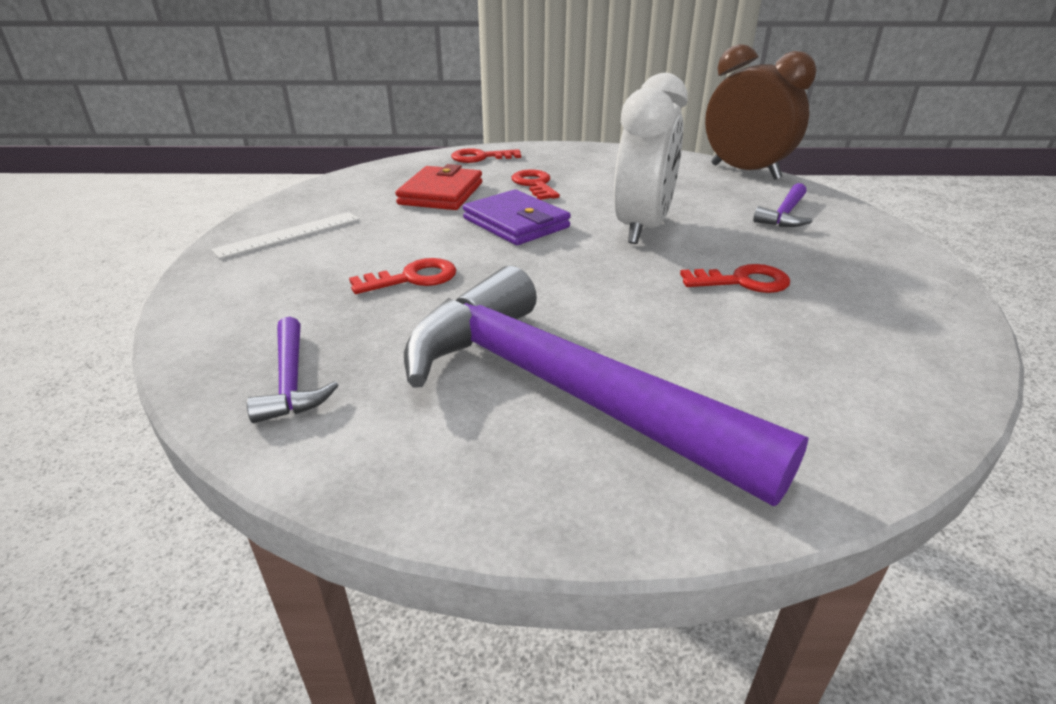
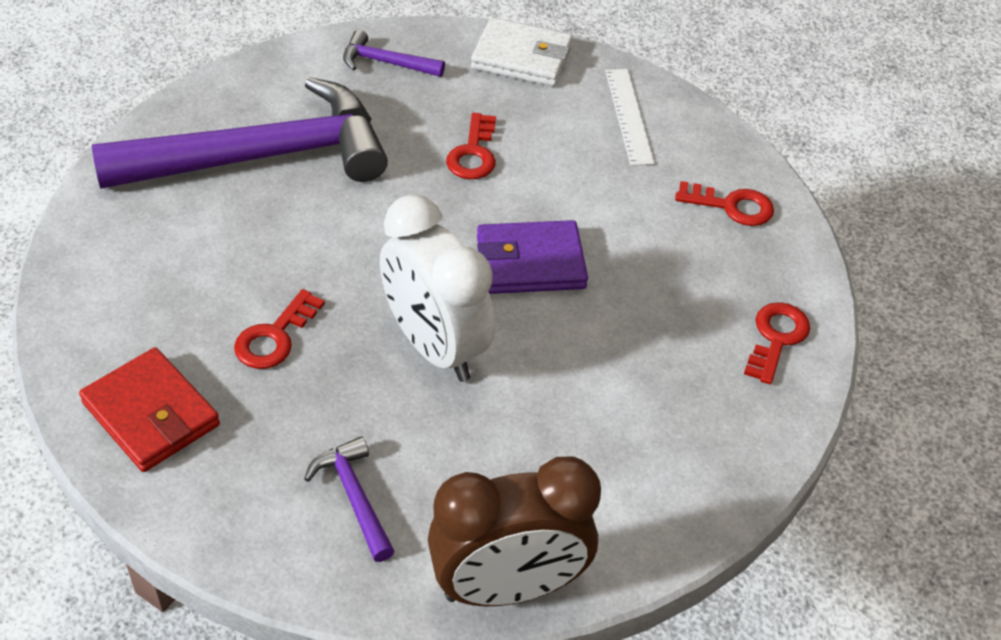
camera: 120 degrees right, 15 degrees up
red wallet [395,164,482,210] -> red wallet moved to [79,347,220,472]
red key [512,169,560,200] -> red key moved to [675,181,774,226]
none -> white wallet [471,17,573,87]

